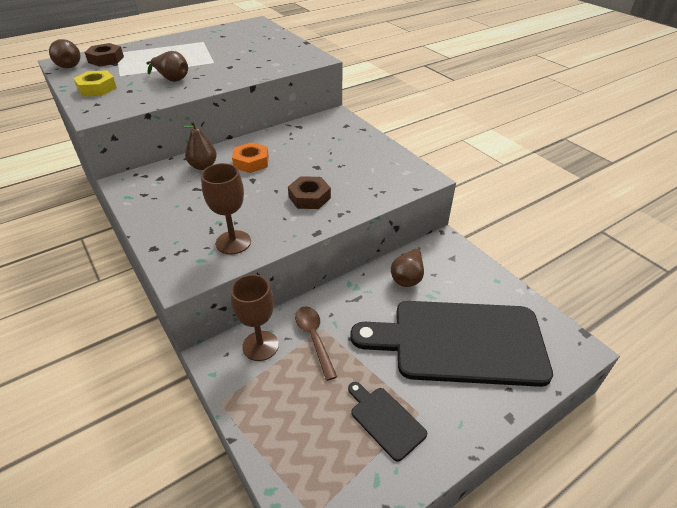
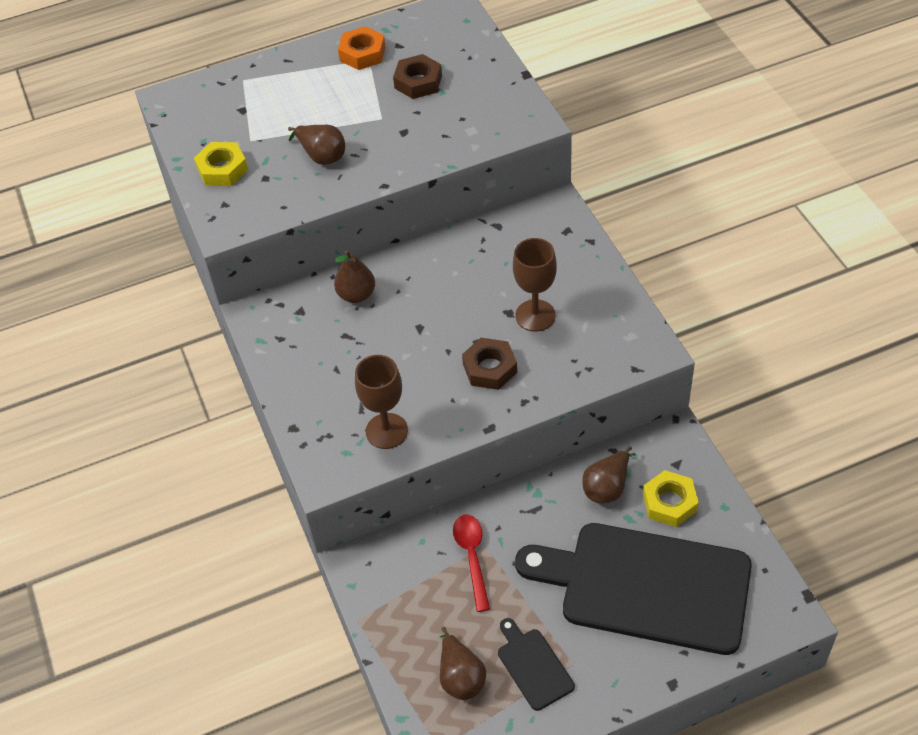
camera: 15 degrees right, 10 degrees up
brown pear [49,39,80,68] -> brown pear moved to [440,627,486,700]
brown nut [84,43,124,67] -> brown nut moved to [393,54,442,99]
brown goblet [231,274,279,361] -> brown goblet moved to [513,238,557,332]
orange nut [232,142,269,173] -> orange nut moved to [338,26,386,70]
brown spoon [295,306,337,381] -> red spoon [453,515,490,612]
none -> yellow nut [643,470,699,527]

